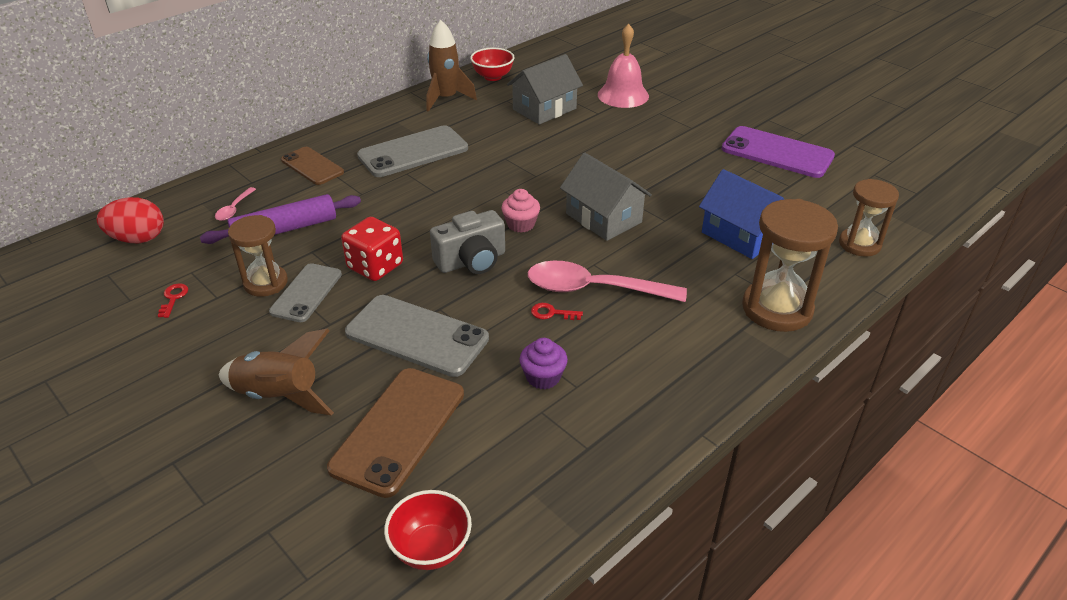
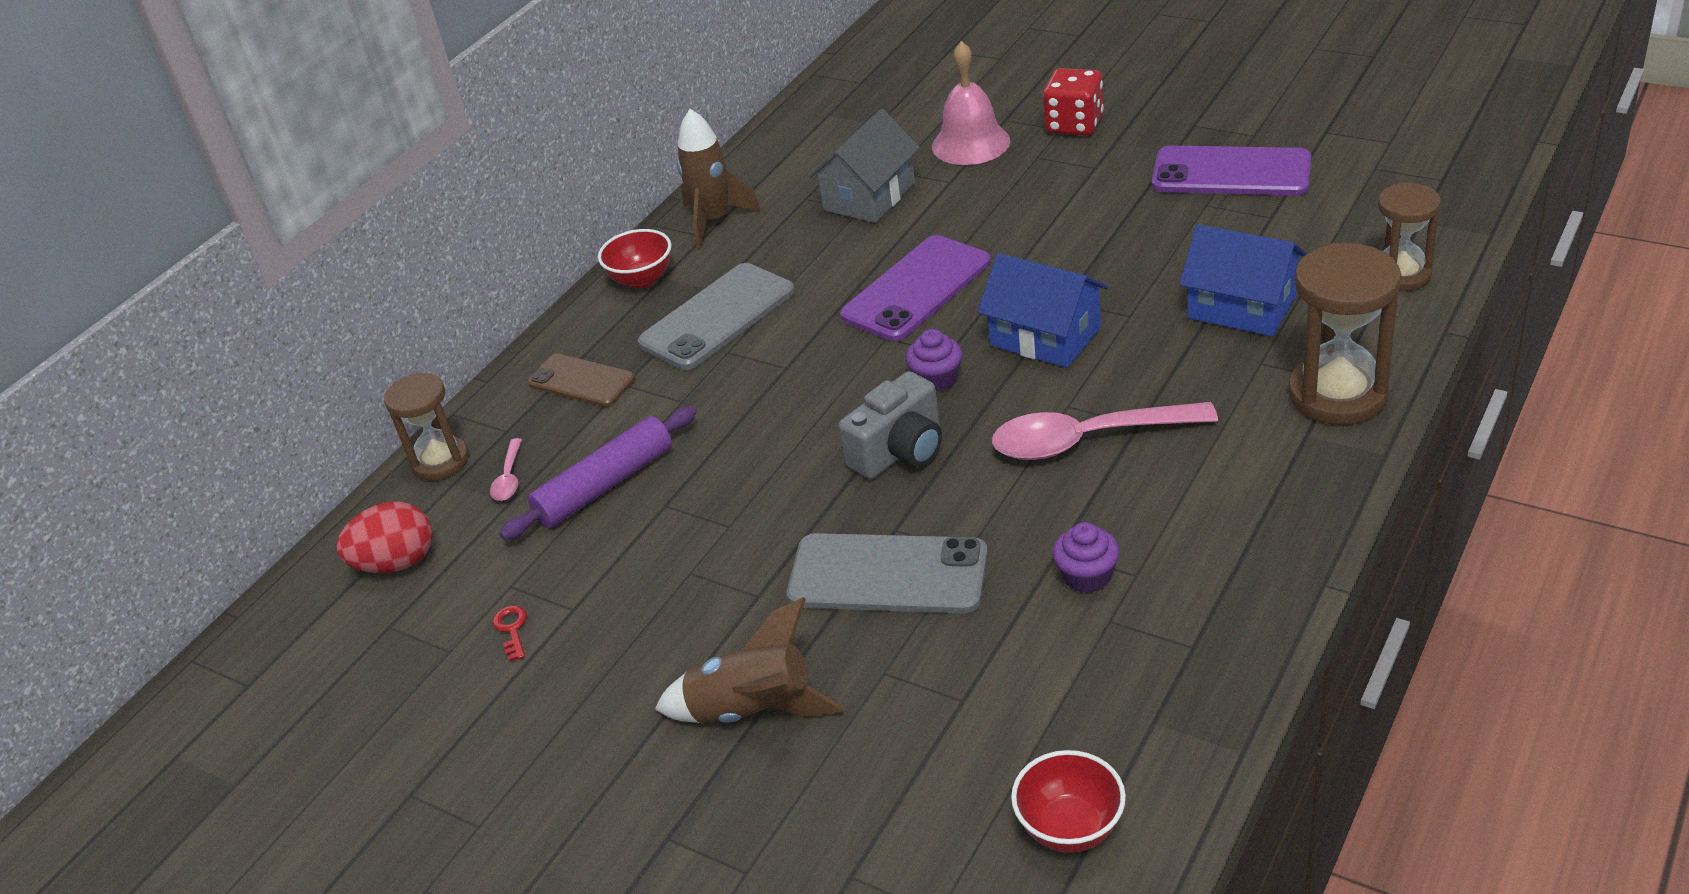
camera: 10 degrees left, 0 degrees up
brown hourglass [228,215,288,297] -> brown hourglass moved to [384,373,469,481]
grey phone [269,263,342,322] -> none
brown phone [327,368,464,498] -> none
red dice [341,217,403,281] -> red dice moved to [1043,68,1104,136]
red bowl [470,48,515,81] -> red bowl moved to [598,229,672,289]
pink cupcake [501,189,540,233] -> purple cupcake [906,329,962,392]
red key [531,303,583,320] -> none
grey house [560,153,652,241] -> blue house [978,253,1108,368]
none -> purple phone [840,235,991,341]

